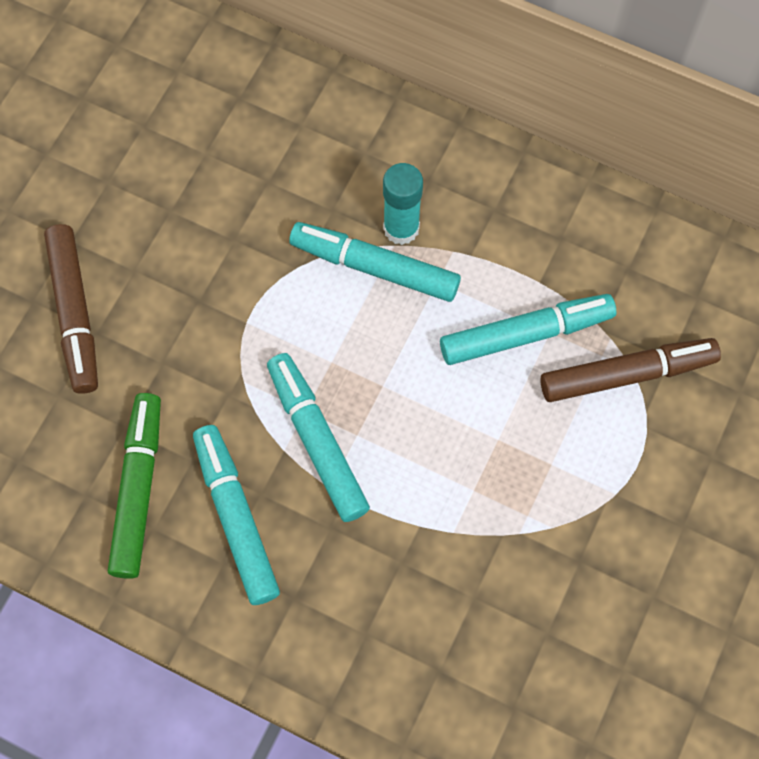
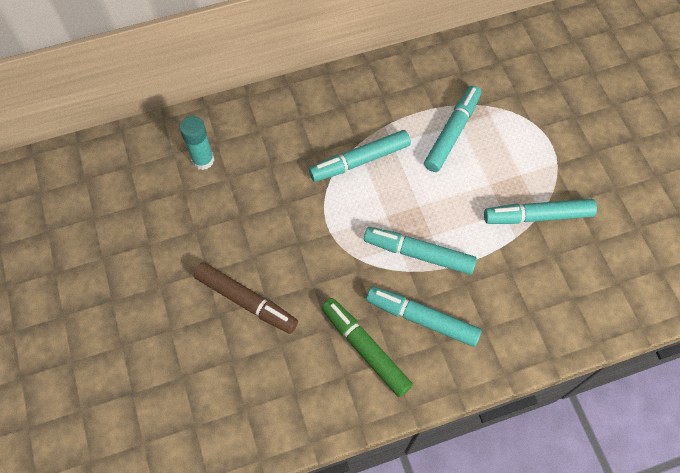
camera: 45 degrees left, 5 degrees down
turquoise glue stick [383,163,423,245] -> turquoise glue stick moved to [179,116,214,170]
brown marker [540,338,721,402] -> none
none -> turquoise marker [484,199,597,224]

